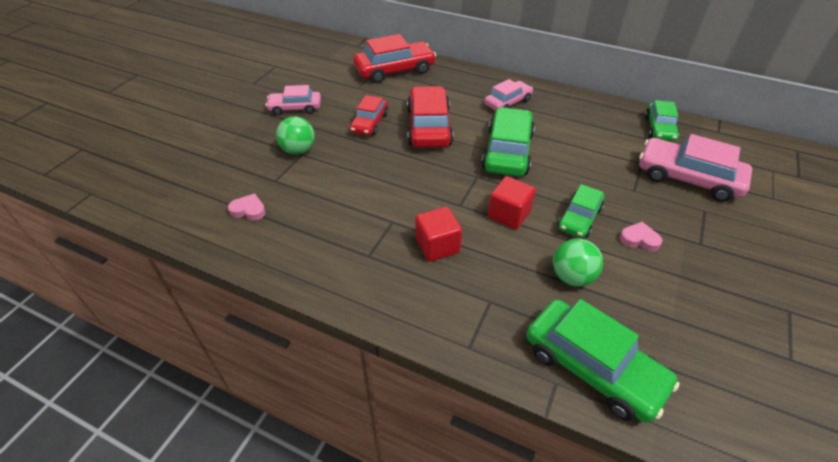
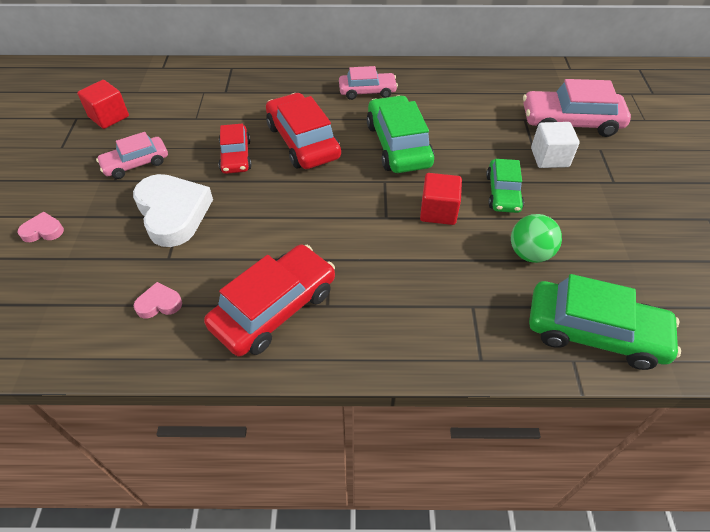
camera: 25 degrees left, 5 degrees up
green ball [276,116,315,155] -> white heart [133,174,213,247]
red car [353,34,436,83] -> red car moved to [204,245,335,357]
red cube [415,207,462,262] -> red cube moved to [77,80,129,129]
pink car [484,79,533,111] -> pink car turned 60 degrees clockwise [339,66,398,100]
pink heart [619,222,663,251] -> pink heart moved to [18,212,64,242]
green car [645,100,679,141] -> none
none -> white cube [531,122,580,168]

